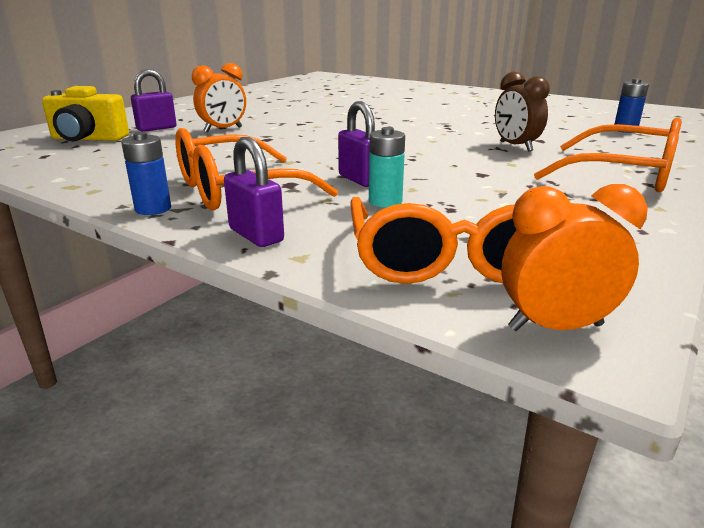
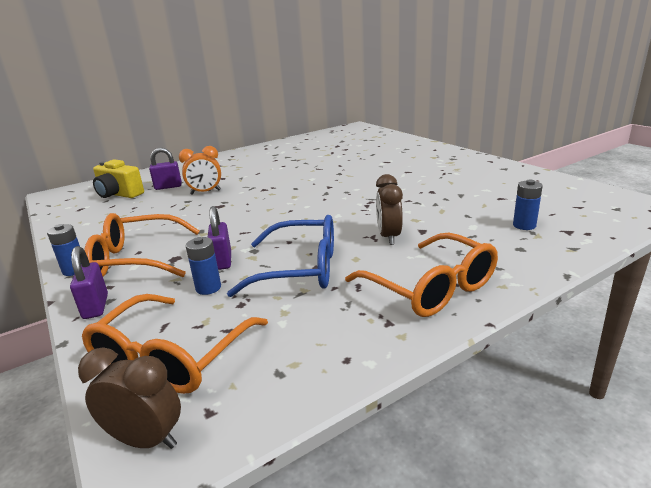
camera: 25 degrees right, 0 degrees up
turquoise battery [369,127,405,207] -> blue battery [186,237,221,295]
orange clock [501,184,648,331] -> brown clock [78,347,181,449]
none -> blue glasses [227,215,334,297]

